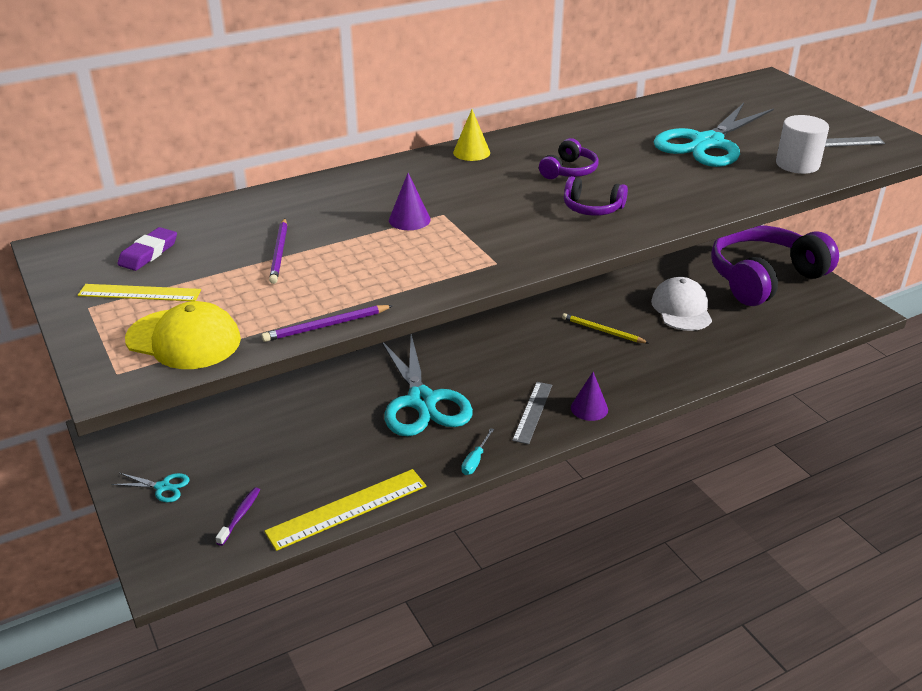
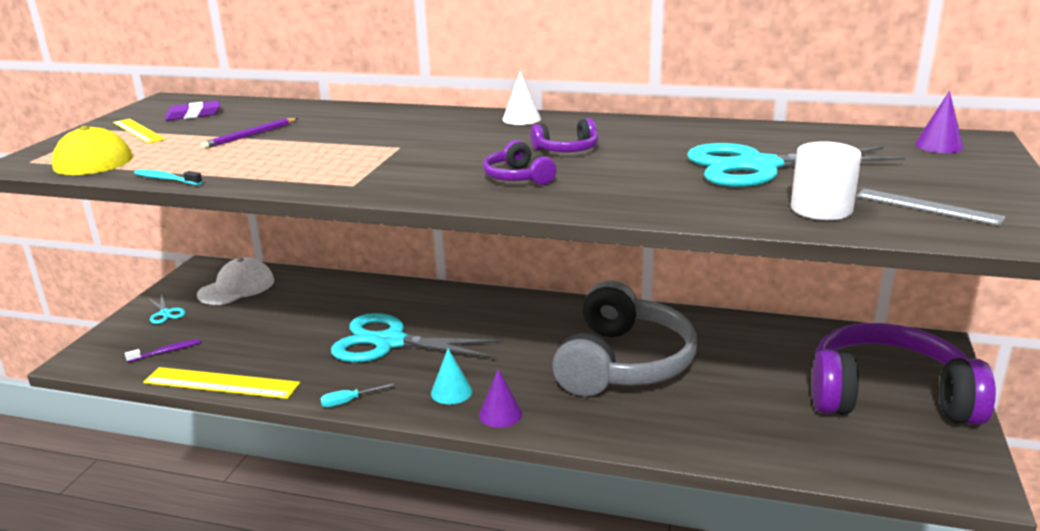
camera: 45 degrees right, 10 degrees down
purple pencil [262,305,393,342] -> turquoise toothbrush [134,170,203,185]
turquoise scissors [382,334,473,436] -> turquoise scissors turned 75 degrees clockwise [331,313,504,362]
purple cone [389,173,431,230] -> purple cone moved to [915,91,964,153]
yellow cone [453,109,490,161] -> white cone [502,71,541,125]
grey ruler [512,382,552,444] -> turquoise cone [431,348,472,404]
yellow pencil [562,313,649,343] -> grey headphones [552,281,697,396]
white cap [651,277,712,331] -> white cap moved to [197,257,274,305]

